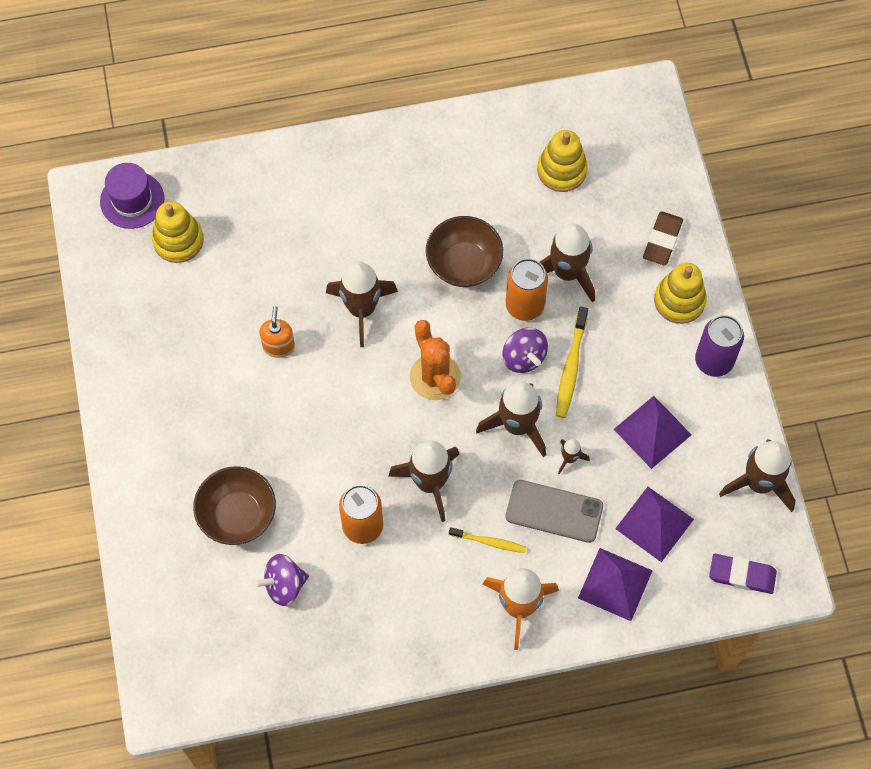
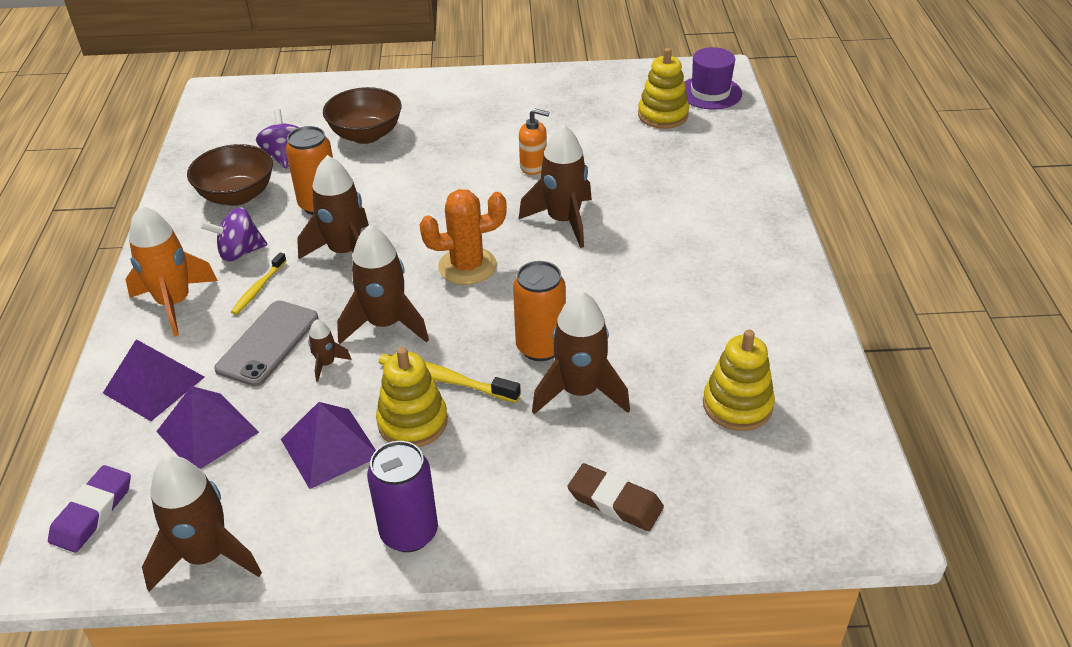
camera: 100 degrees right, 25 degrees down
brown bowl [426,216,503,287] -> brown bowl moved to [187,144,273,206]
purple spinning top [502,328,548,373] -> purple spinning top moved to [200,207,268,262]
yellow stacking toy [654,263,707,324] -> yellow stacking toy moved to [376,347,448,447]

